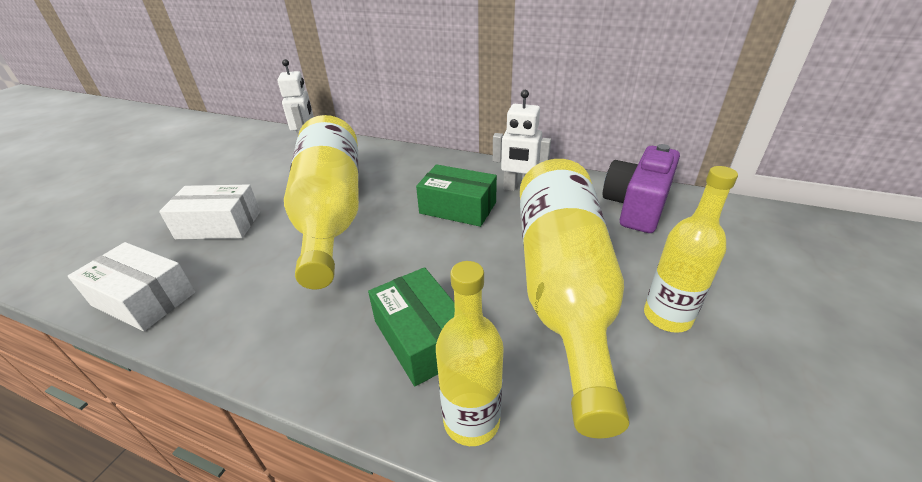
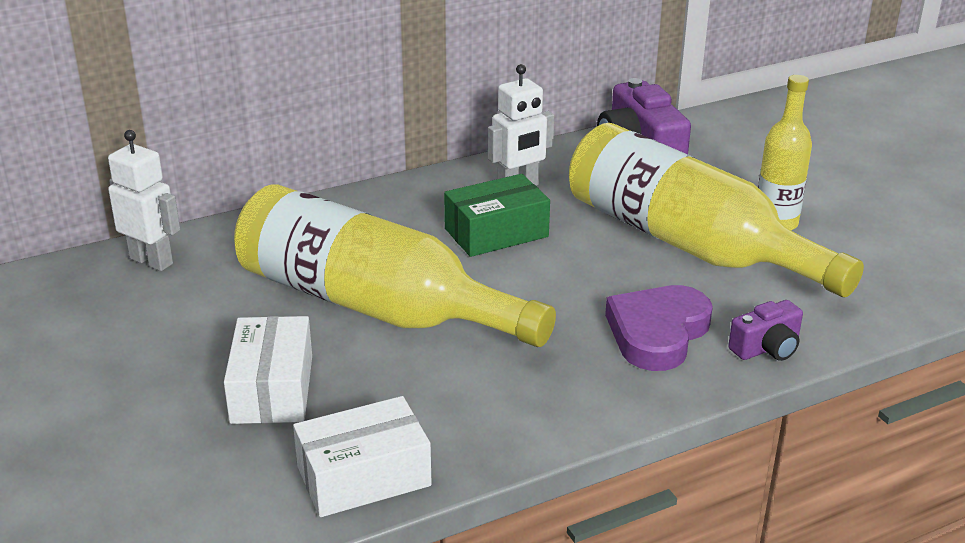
camera: 50 degrees left, 5 degrees down
white box [159,184,260,239] -> white box turned 45 degrees counterclockwise [224,316,312,424]
green box [368,267,455,386] -> purple heart [605,285,713,371]
yellow bottle [436,261,504,446] -> purple camera [728,300,803,361]

